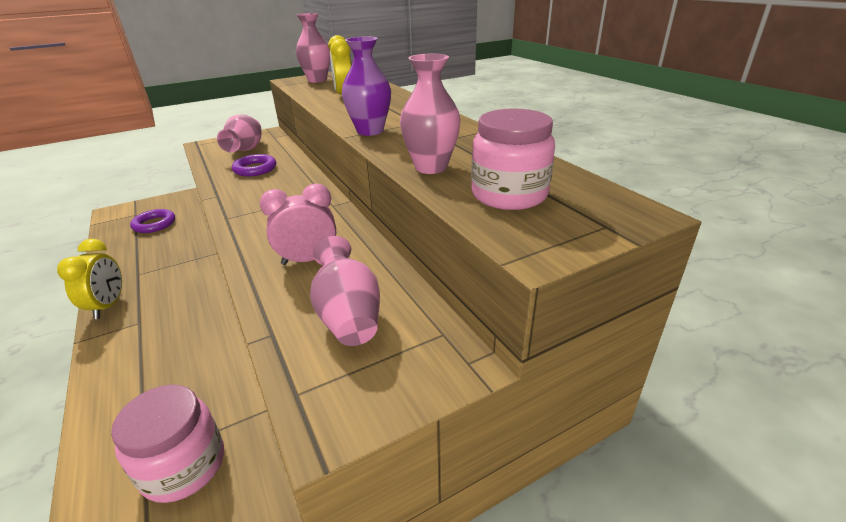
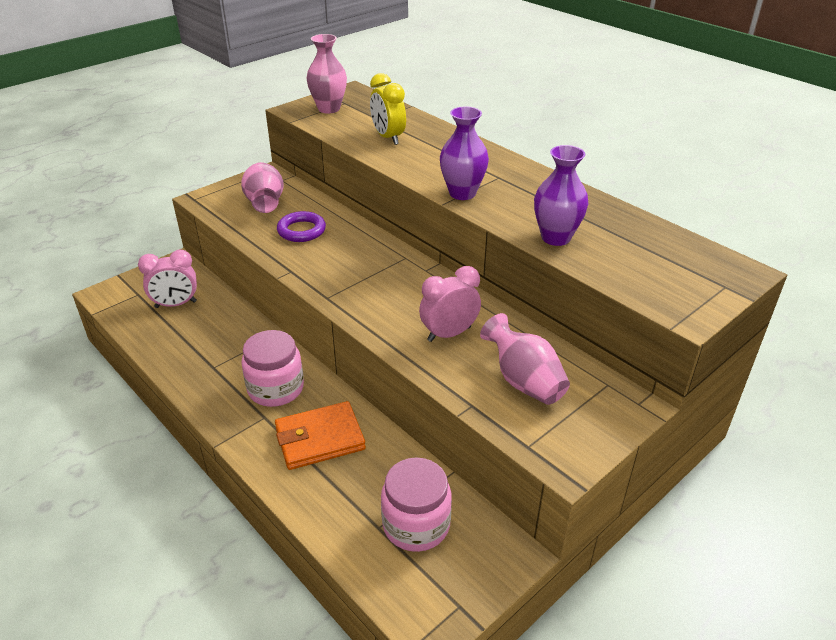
camera: 15 degrees left, 5 degrees up
yellow clock [57,239,122,319] -> none
purple ring [130,209,175,233] -> pink clock [138,250,197,308]
pink vase [400,54,461,174] -> purple vase [534,145,588,246]
pink jar [471,109,555,210] -> pink jar moved to [241,330,304,407]
none -> orange wallet [275,401,366,470]

